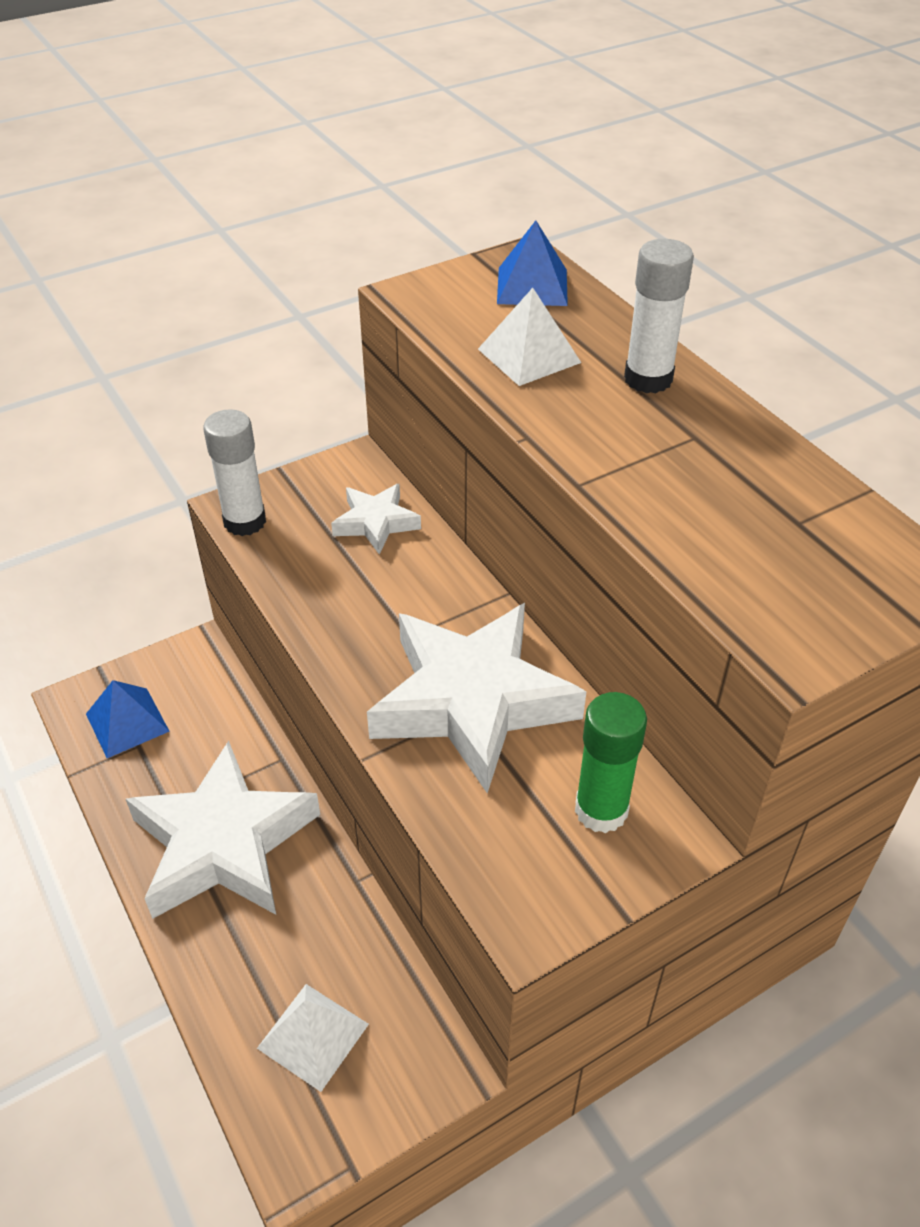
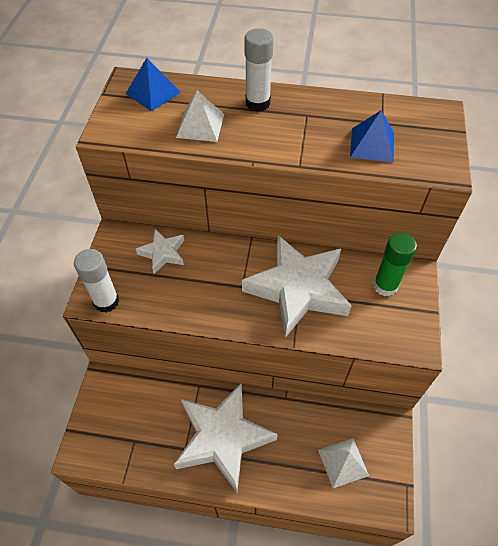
camera: 50 degrees left, 10 degrees up
blue pyramid [86,680,170,758] -> blue pyramid moved to [350,110,394,162]

